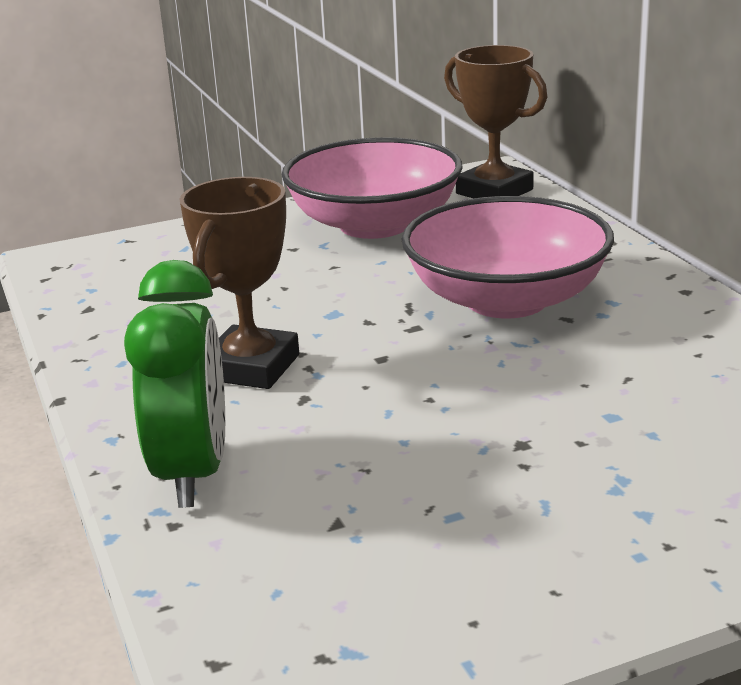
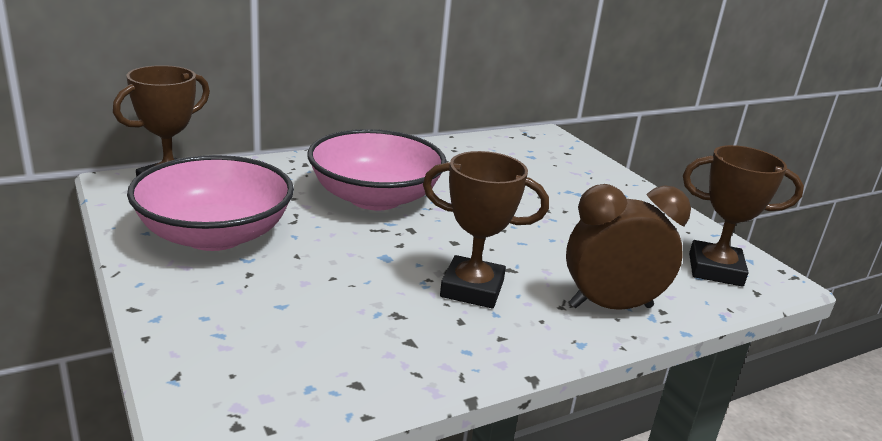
camera: 100 degrees left, 0 degrees up
green clock [124,260,225,508] -> brown clock [566,184,691,310]
none -> brown trophy [683,145,804,287]

